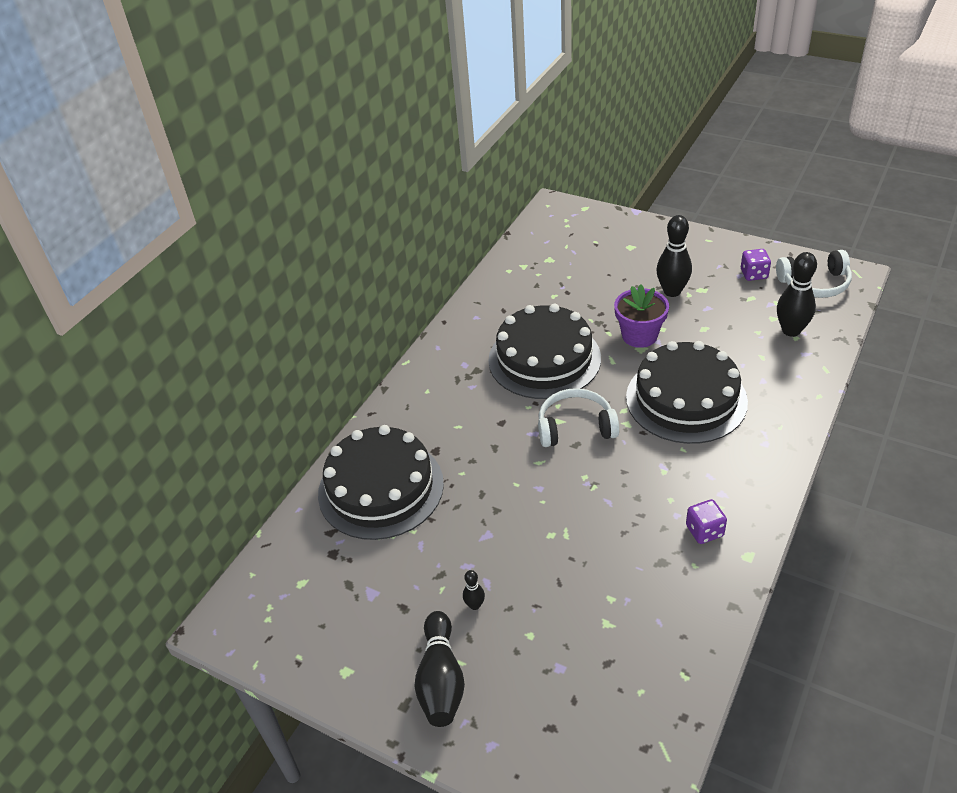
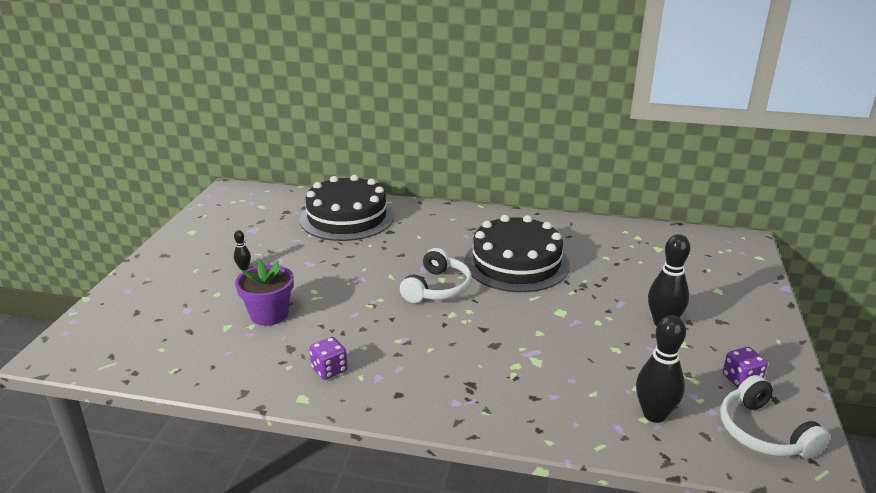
camera: 70 degrees right, 15 degrees down
black bowling pin [414,611,465,727] -> none
white headphones [538,388,620,447] -> white headphones turned 45 degrees clockwise [400,248,472,303]
purple flower pot [614,284,669,348] -> purple flower pot moved to [235,260,294,326]
black cake [626,341,748,444] -> none

